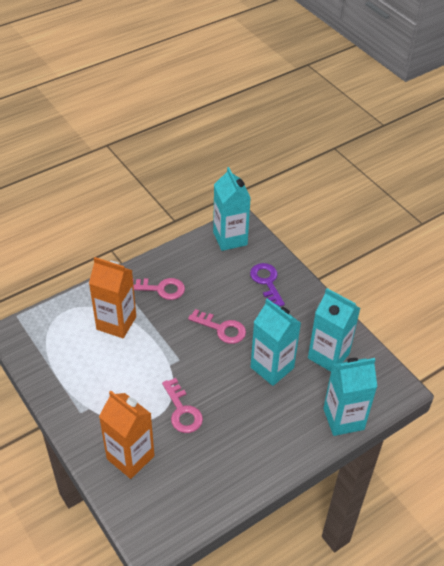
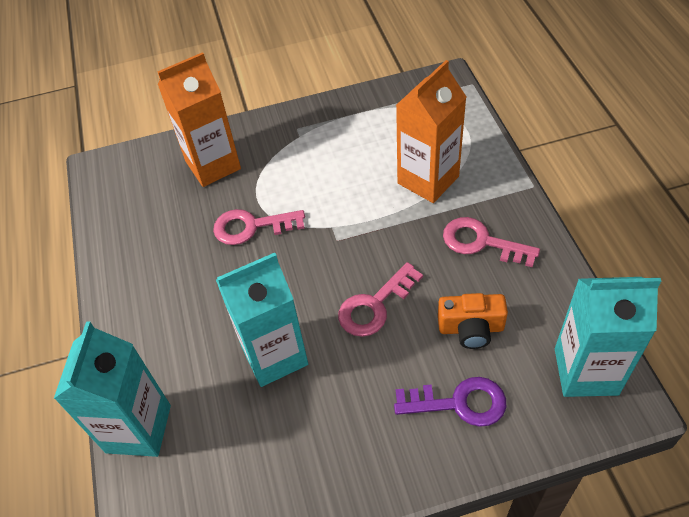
camera: 115 degrees right, 5 degrees up
pink key [133,278,185,300] -> pink key turned 90 degrees clockwise [443,217,540,267]
turquoise carton [308,288,360,372] -> none
none -> orange camera [438,293,508,349]

